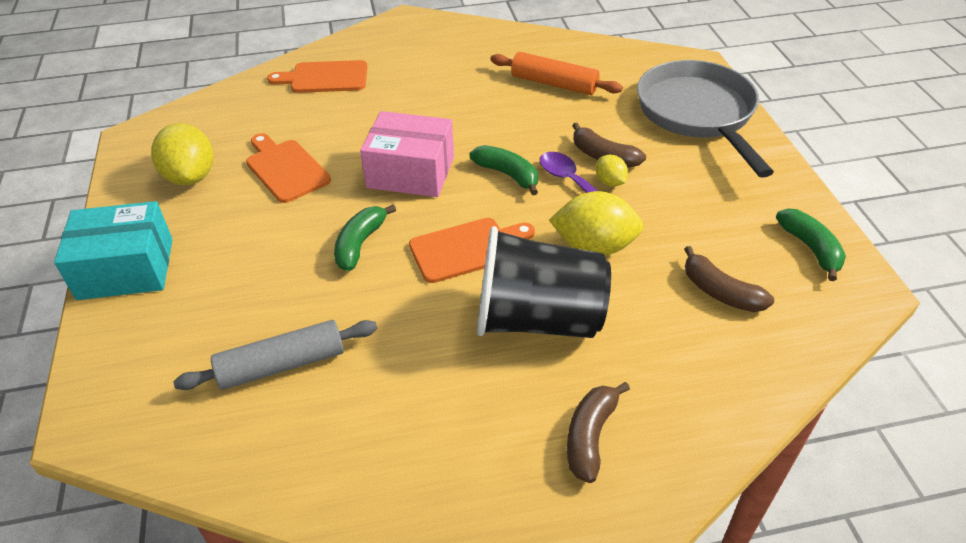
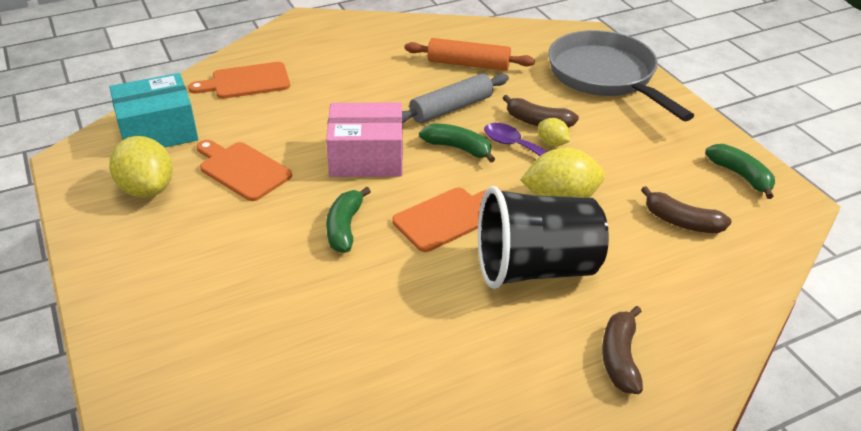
camera: 15 degrees left, 5 degrees down
turquoise box [54,201,173,300] -> turquoise box moved to [110,73,198,148]
grey rolling pin [173,320,377,390] -> grey rolling pin moved to [402,73,509,123]

